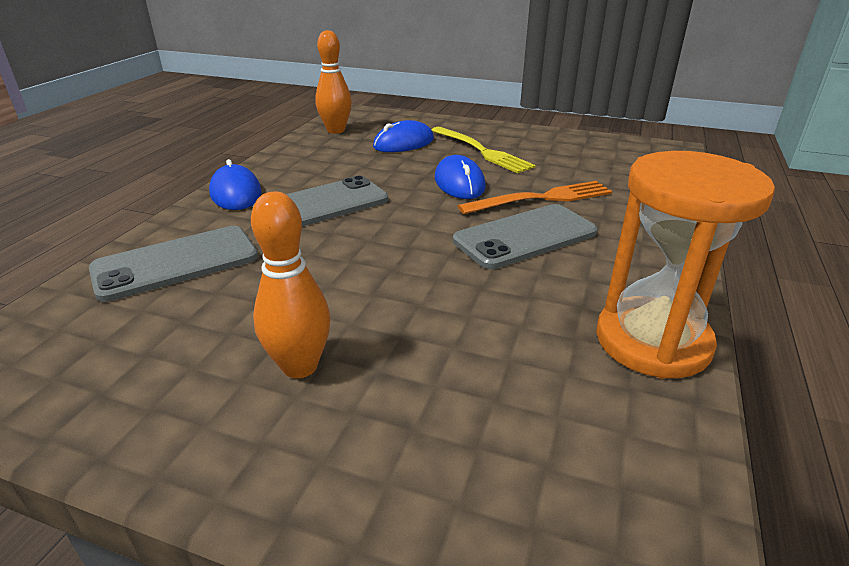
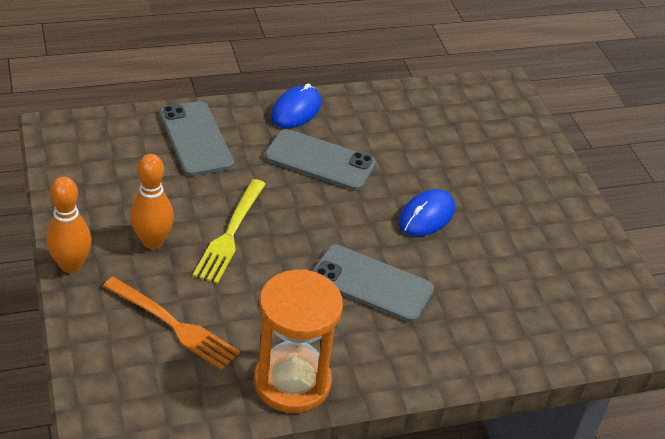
camera: 50 degrees right, 10 degrees up
grey phone [89,226,258,302] -> grey phone turned 45 degrees clockwise [160,101,234,176]
orange bowling pin [315,30,352,134] -> orange bowling pin moved to [46,176,92,273]
blue mouse [373,120,434,152] -> none
yellow fork [431,127,536,174] -> yellow fork moved to [193,179,266,284]
orange fork [458,181,612,214] -> orange fork moved to [103,277,240,370]

